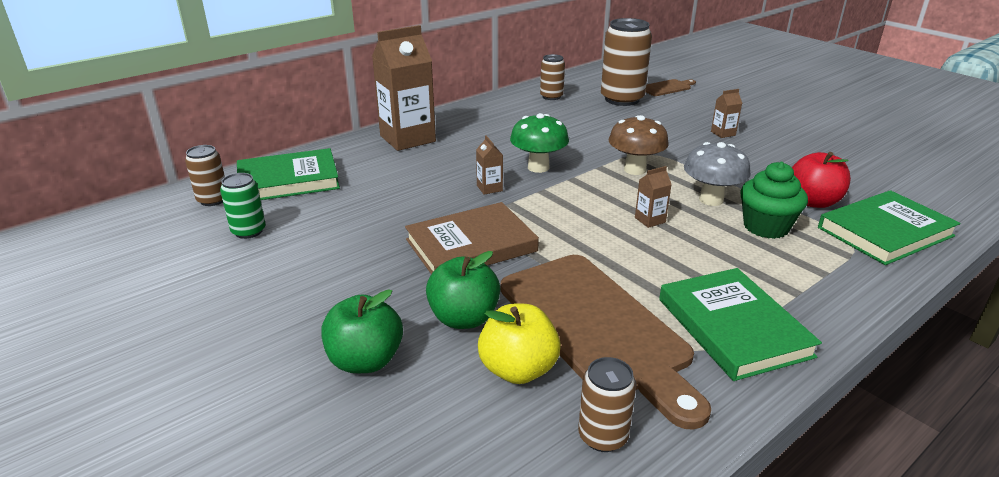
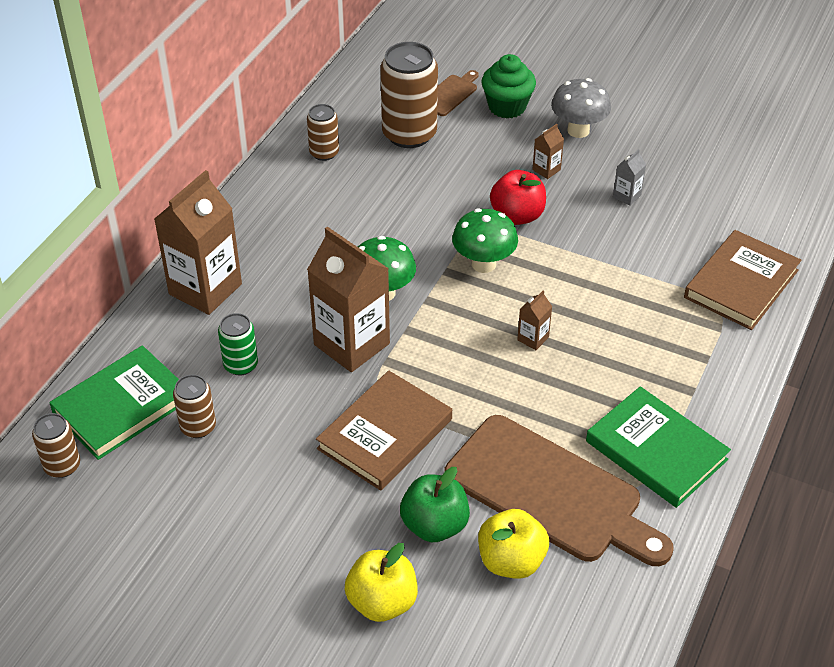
camera: 25 degrees left, 15 degrees up
green can [220,173,266,239] -> green can moved to [218,313,258,376]
green apple [322,289,403,373] -> yellow apple [345,543,418,622]
brown carton [476,136,503,195] -> brown carton [307,227,390,372], size x2.37
brown can [578,357,637,452] -> brown can moved to [173,374,216,438]
brown mushroom [609,115,669,175] -> green mushroom [452,209,518,273]
grey mushroom [684,142,750,206] -> grey mushroom moved to [551,78,611,138]
green cupcake [740,162,808,239] -> green cupcake moved to [482,54,536,119]
red apple [792,152,851,208] -> red apple moved to [490,170,546,225]
green book [818,190,960,265] -> brown book [684,230,801,330]
none -> grey carton [613,149,646,206]

